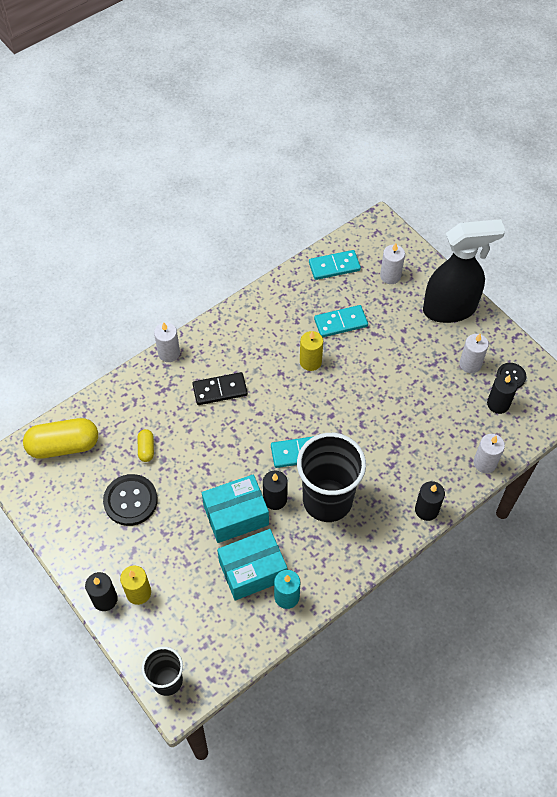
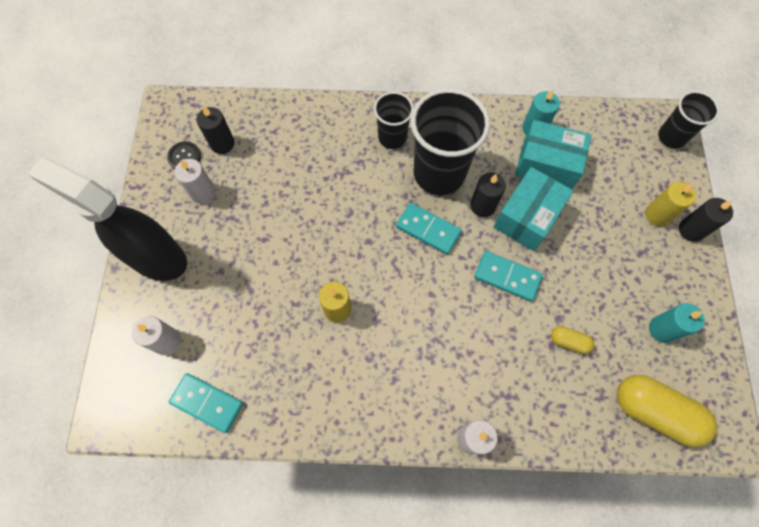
camera: 140 degrees left, 10 degrees up
black button [103,474,158,526] -> none
yellow capsule [138,429,154,462] -> yellow capsule turned 75 degrees clockwise [551,326,594,354]
black domino [192,372,248,405] -> none
turquoise box [202,474,269,543] -> turquoise box turned 75 degrees counterclockwise [494,167,574,251]
turquoise domino [314,305,368,338] -> turquoise domino moved to [474,251,543,302]
black candle [415,481,445,521] -> none
white candle [473,434,505,473] -> none
none -> black cup [374,92,414,149]
none -> turquoise candle [649,303,705,343]

